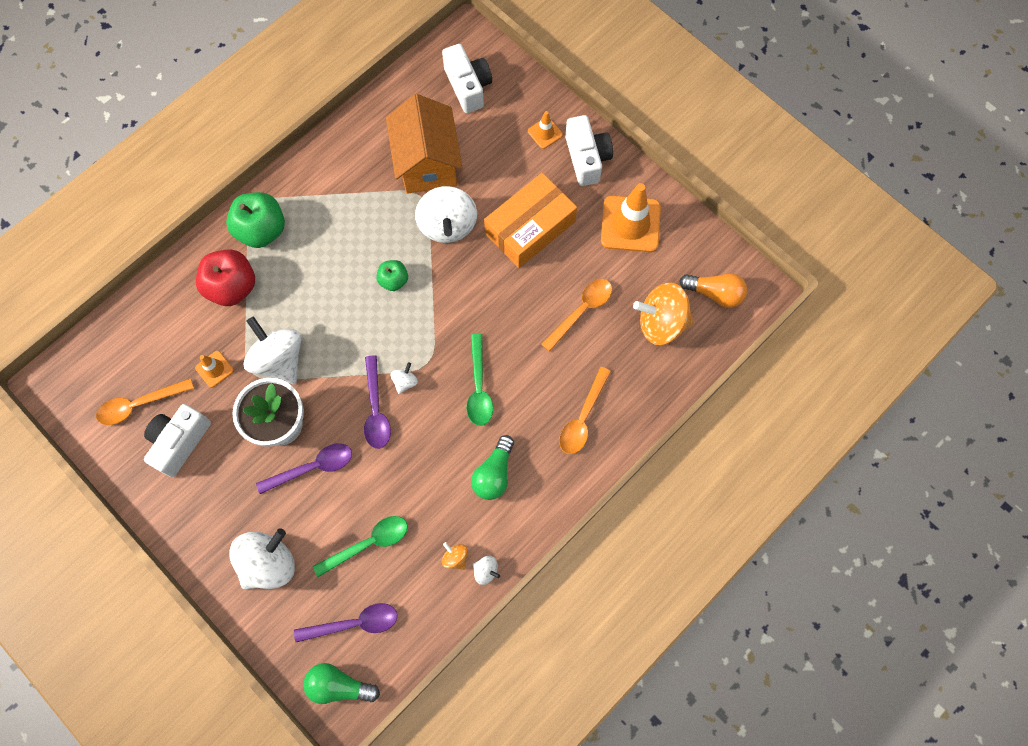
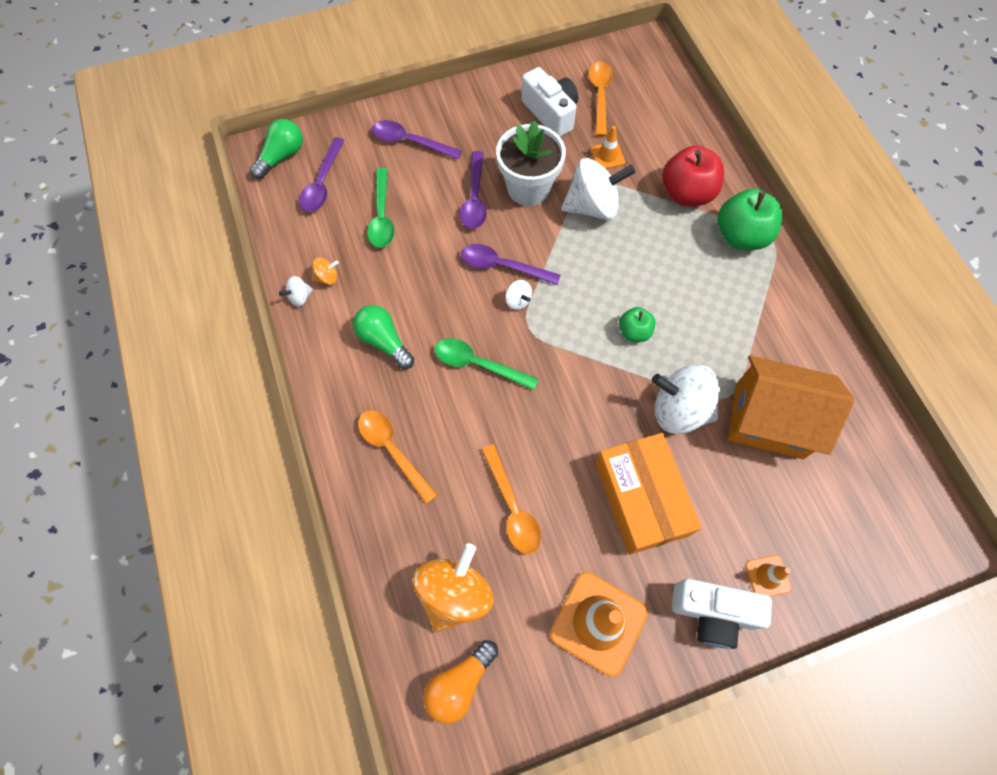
camera: 115 degrees right, 5 degrees down
white spinning top [229,528,295,589] -> purple spoon [372,120,462,159]
white camera [442,44,492,113] -> none

